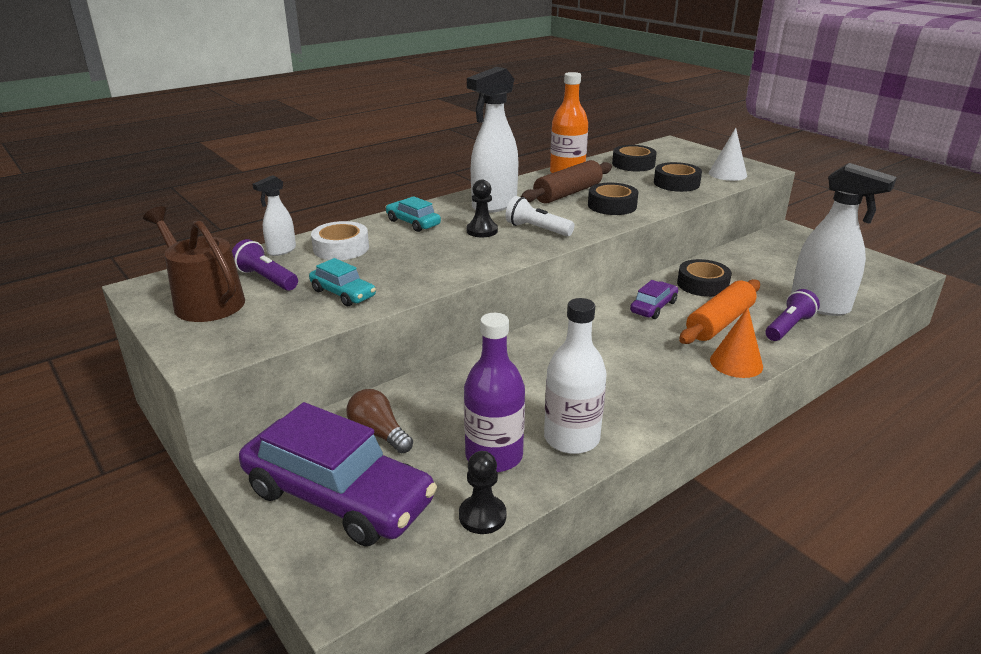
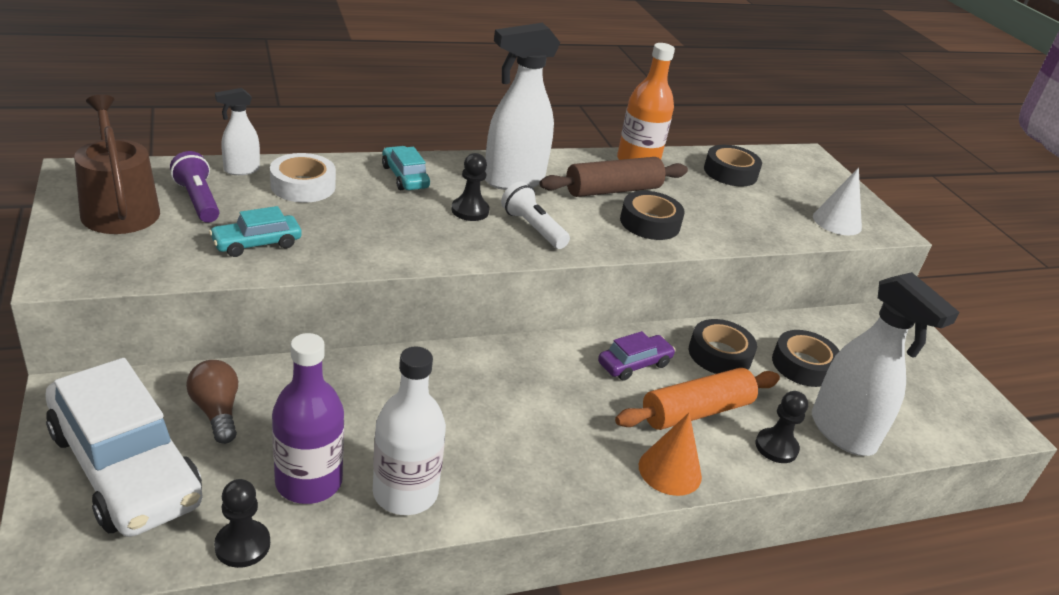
camera: 15 degrees right, 5 degrees up
purple car [239,402,437,546] -> white car [46,358,203,537]
turquoise car [309,258,376,306] -> turquoise car turned 90 degrees clockwise [209,206,302,257]
black tape [654,162,702,192] -> black tape moved to [772,330,839,387]
purple flashlight [766,289,820,341] -> black pawn [755,391,808,463]

